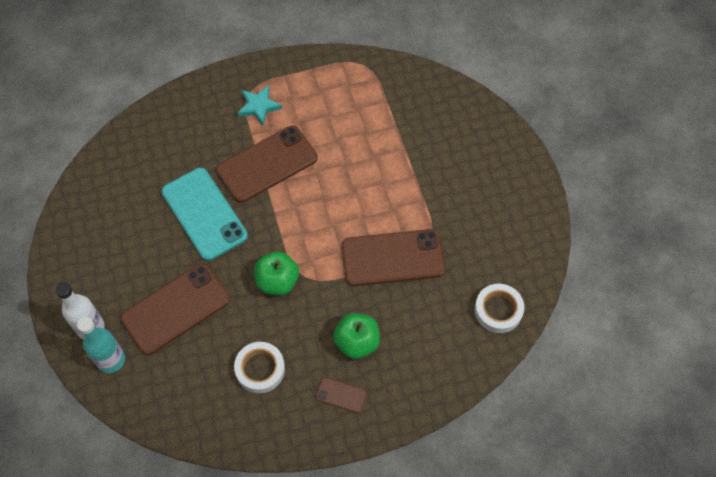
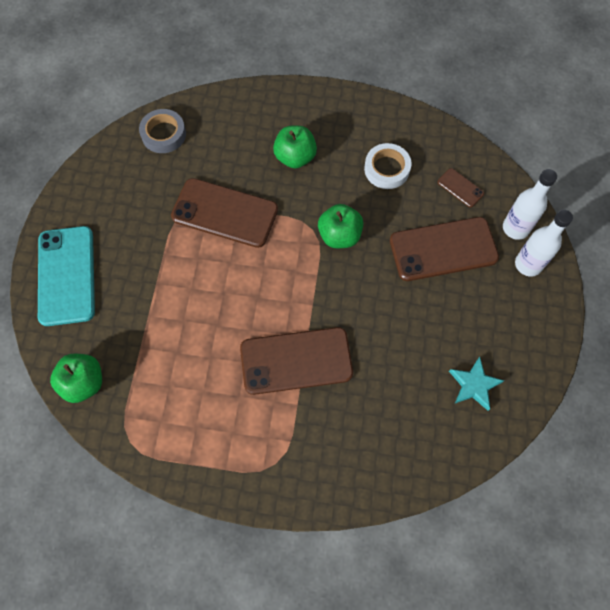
camera: 155 degrees left, 5 degrees up
turquoise bottle [77,317,125,373] -> white bottle [503,169,557,240]
turquoise phone [162,168,248,261] -> turquoise phone moved to [38,226,95,326]
turquoise star [237,85,282,126] -> turquoise star moved to [449,357,504,411]
brown phone [315,377,367,413] -> brown phone moved to [437,168,484,207]
white tape [474,284,524,333] -> grey tape [139,109,186,153]
none -> green apple [50,353,102,403]

